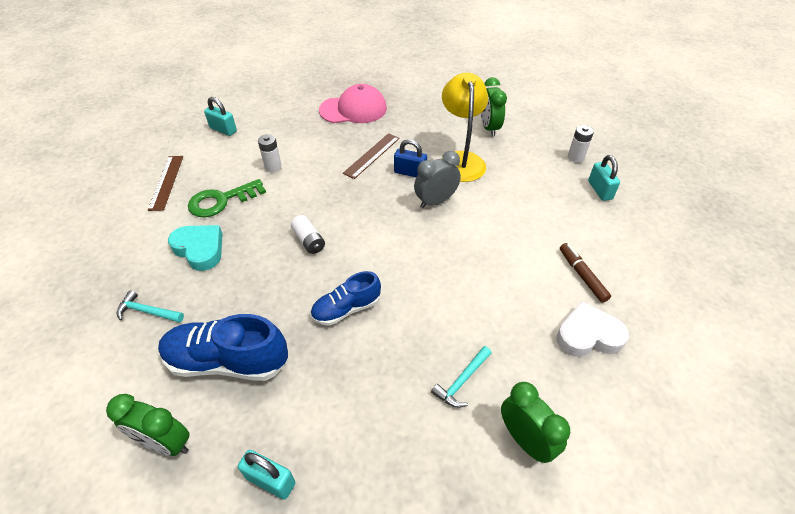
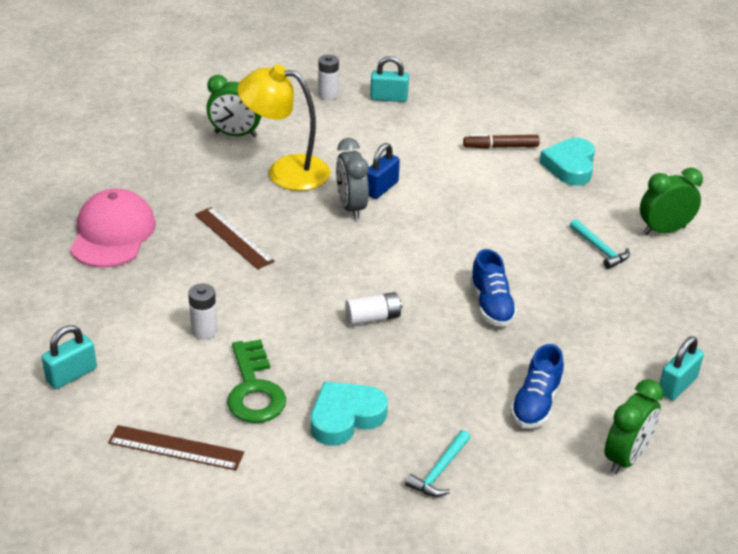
camera: 75 degrees left, 10 degrees down
blue shoe [158,314,288,381] -> blue shoe [510,344,564,428], size x0.62
blue padlock [394,139,427,177] -> blue padlock moved to [367,143,400,199]
white heart [556,301,629,357] -> turquoise heart [539,138,595,186]

